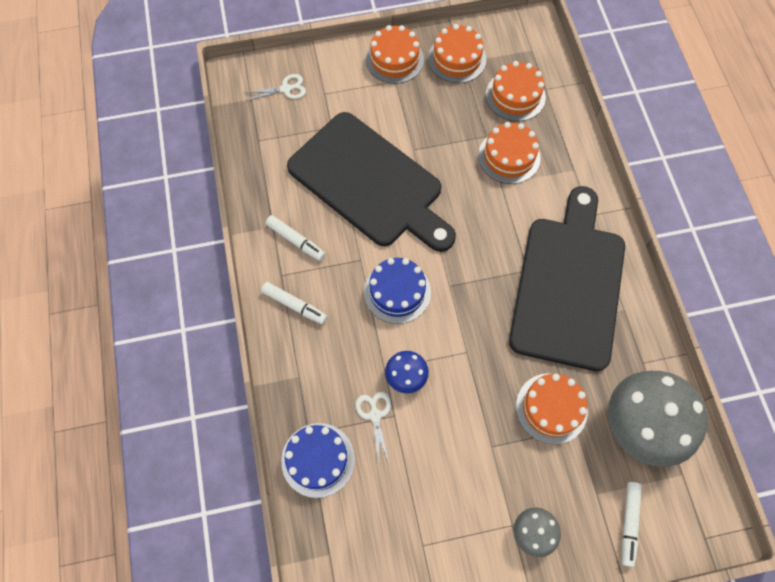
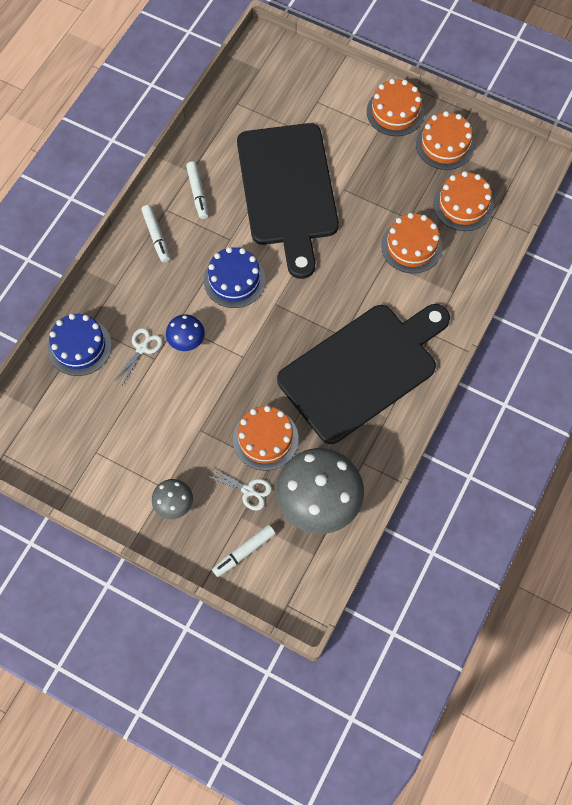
camera: 40 degrees right, 0 degrees up
white scissors [245,74,306,101] -> white scissors moved to [207,467,272,510]

